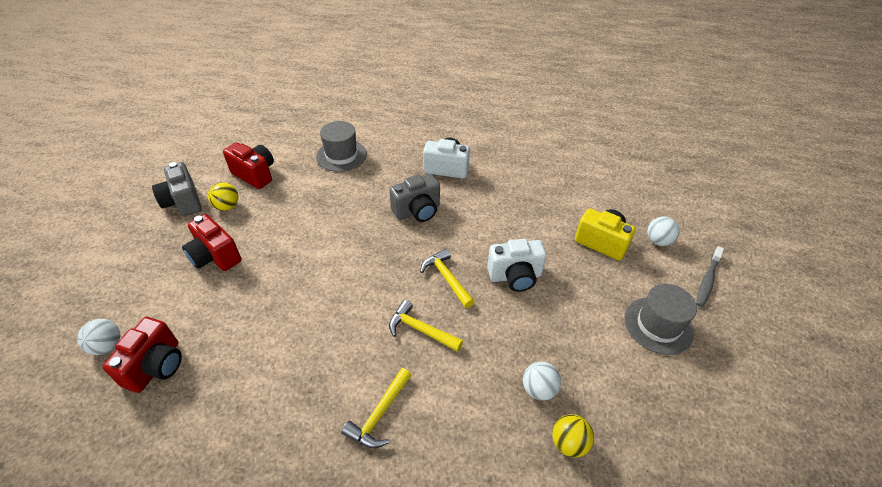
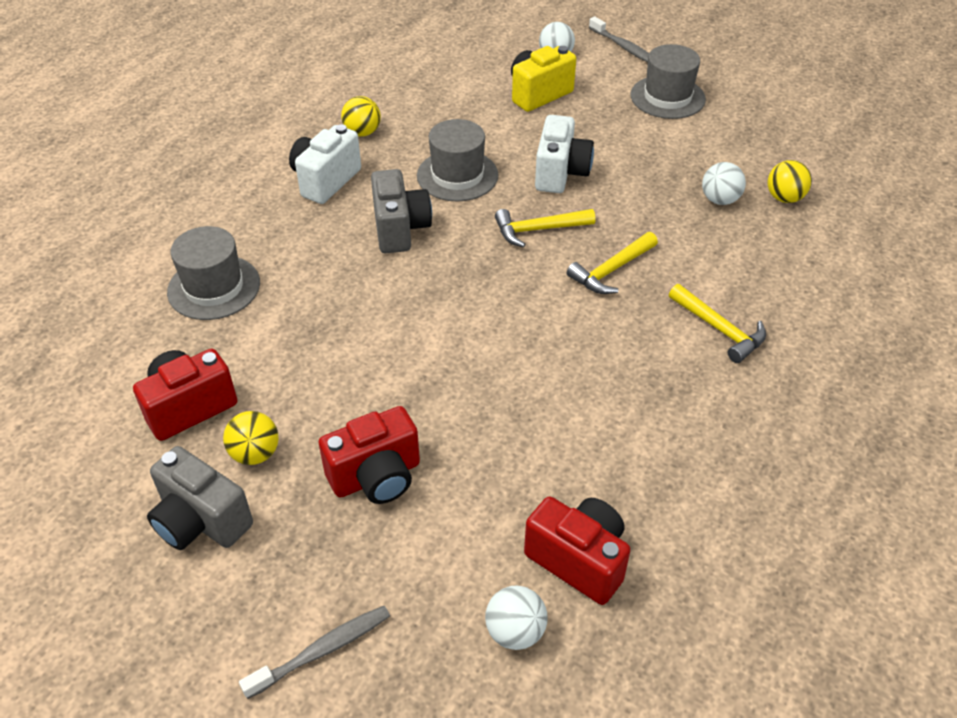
camera: 70 degrees left, 0 degrees up
grey camera [152,162,202,216] -> grey camera turned 45 degrees clockwise [147,446,253,550]
none -> grey toothbrush [239,606,390,699]
none -> yellow ball [341,96,381,137]
none -> grey hat [417,119,499,201]

